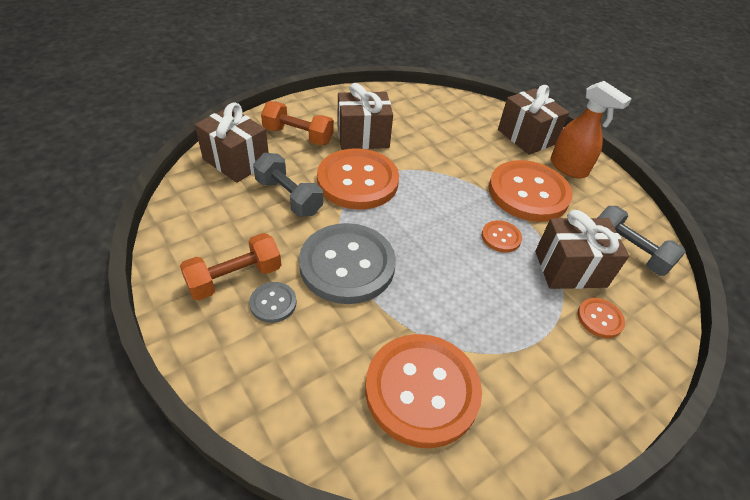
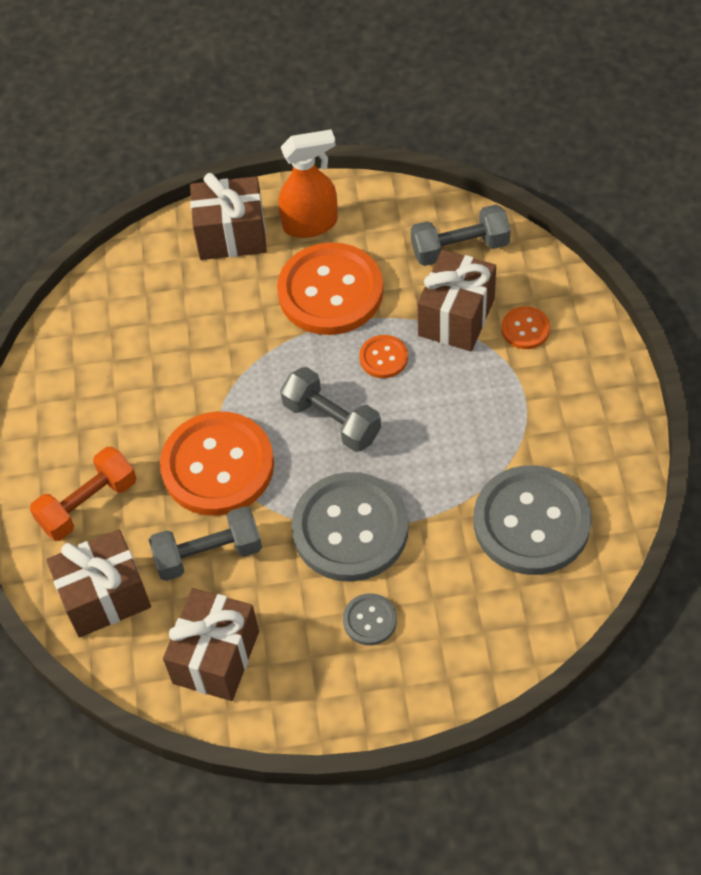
camera: 55 degrees left, 10 degrees up
orange dumbbell [180,233,281,301] -> none
brown gift [337,83,393,150] -> brown gift moved to [163,588,259,701]
orange button [365,334,482,448] -> grey button [473,465,592,575]
none -> grey dumbbell [280,367,381,452]

